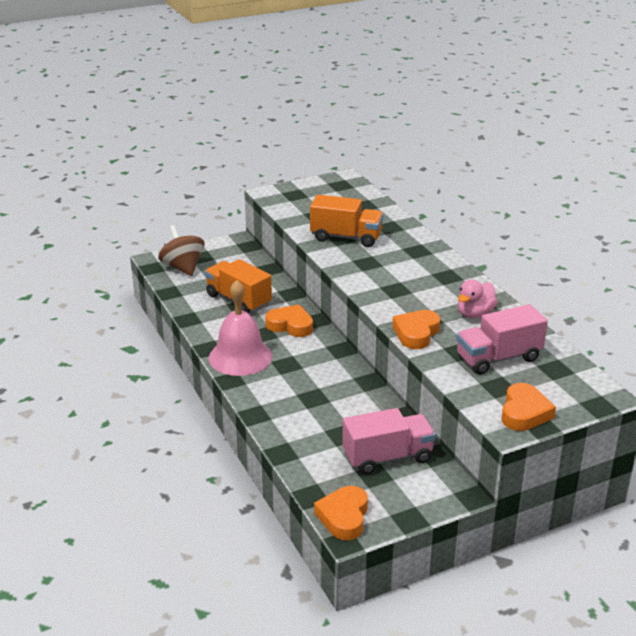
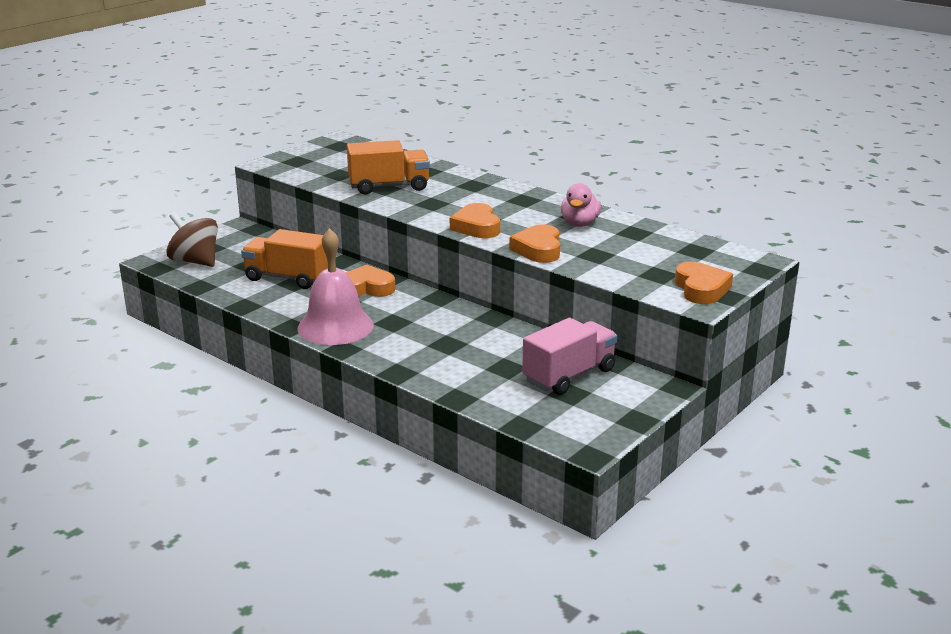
camera: 25 degrees left, 5 degrees down
orange heart [314,486,368,540] -> orange heart moved to [450,203,500,238]
pink truck [456,304,548,375] -> none

